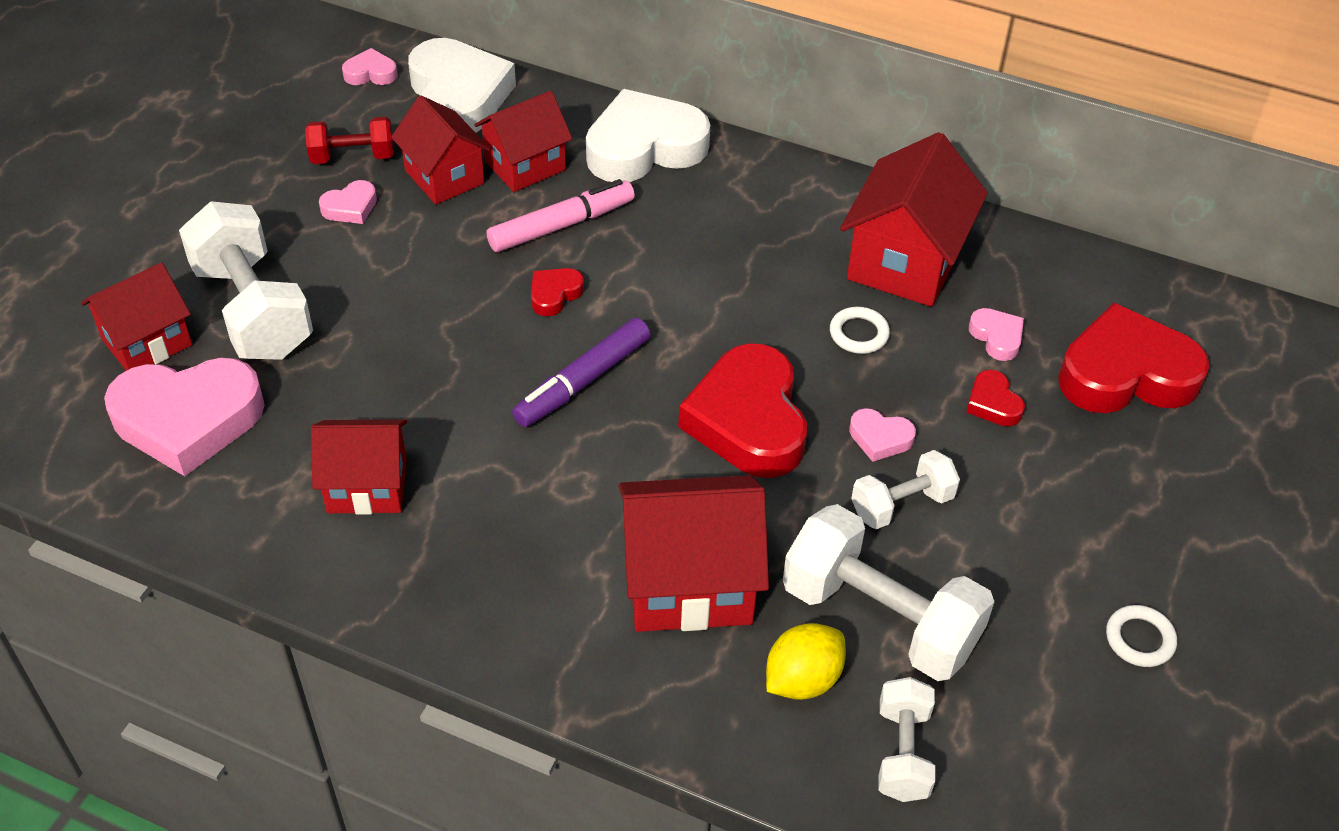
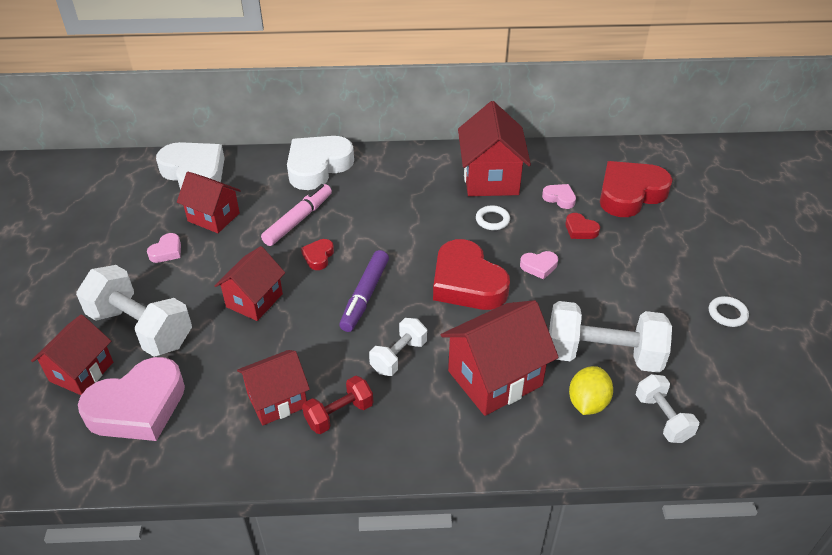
camera: 25 degrees left, 5 degrees down
red dumbbell [305,117,394,164] -> red dumbbell moved to [302,375,373,434]
pink heart [342,48,398,85] -> none
red house [474,91,572,192] -> red house moved to [214,246,285,321]
white dumbbell [851,450,960,529] -> white dumbbell moved to [369,318,427,376]

